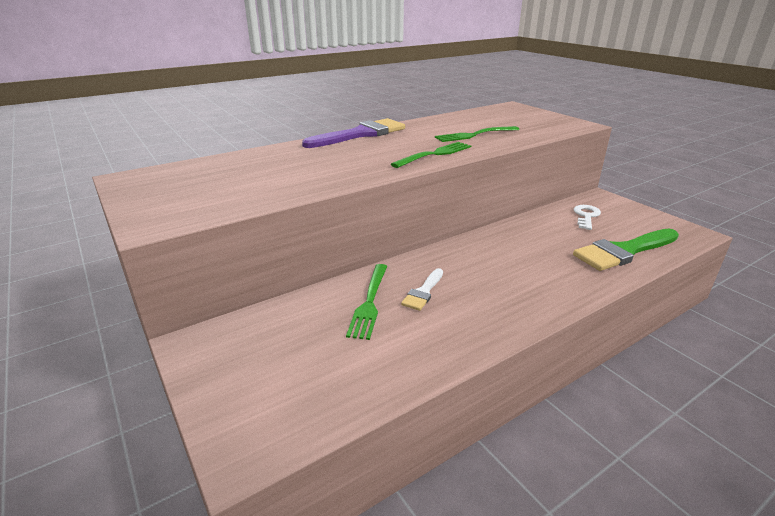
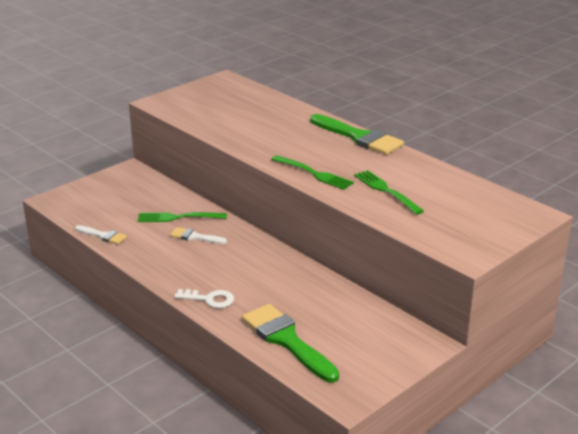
camera: 80 degrees right, 0 degrees up
purple brush [302,118,405,148] -> green brush [310,114,404,155]
white key [574,205,601,230] -> white key moved to [174,289,234,308]
none -> white brush [75,225,127,245]

